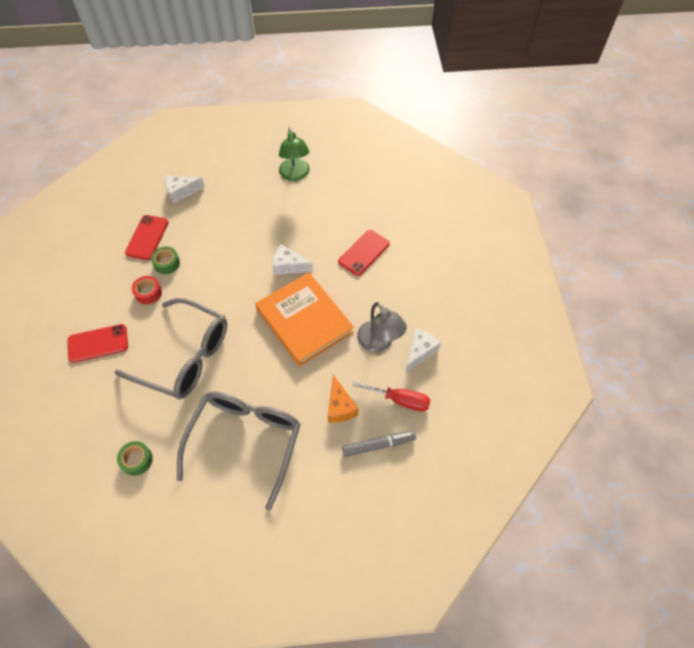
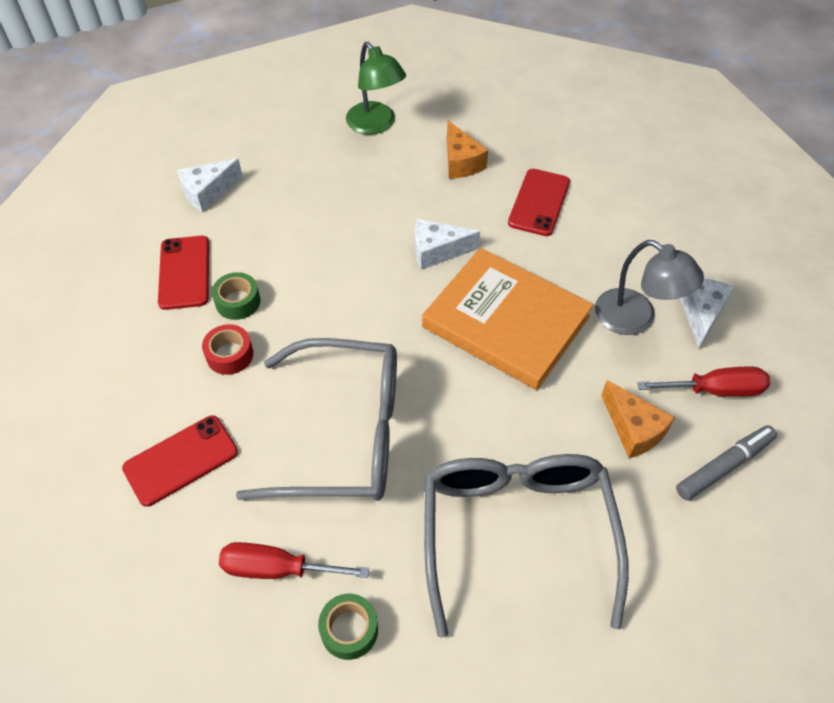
camera: 20 degrees left, 5 degrees down
none -> red screwdriver [219,542,369,579]
none -> orange cheese [447,120,488,179]

